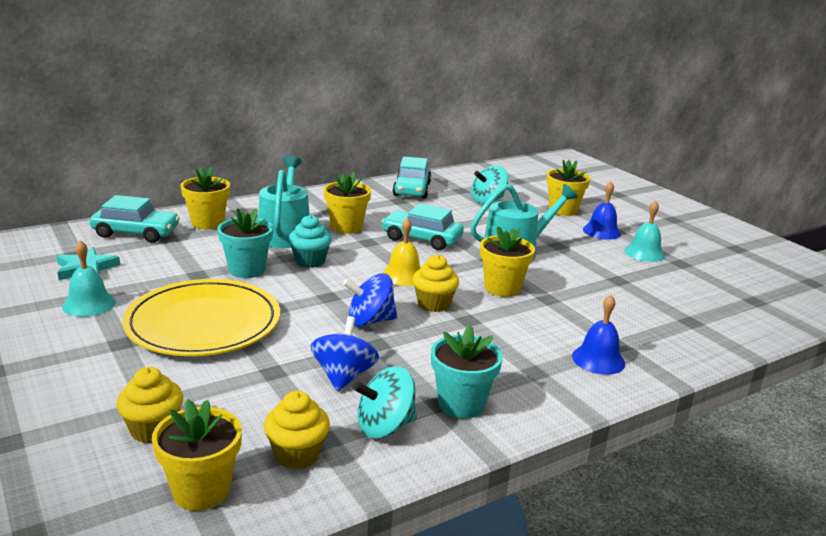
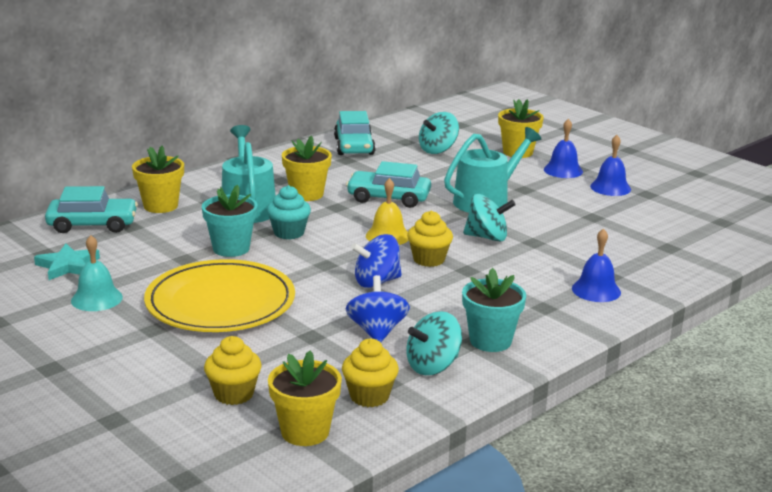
camera: 10 degrees left, 0 degrees up
yellow flower pot [480,226,535,297] -> turquoise spinning top [463,194,516,242]
turquoise bell [624,201,665,262] -> blue bell [590,135,631,196]

